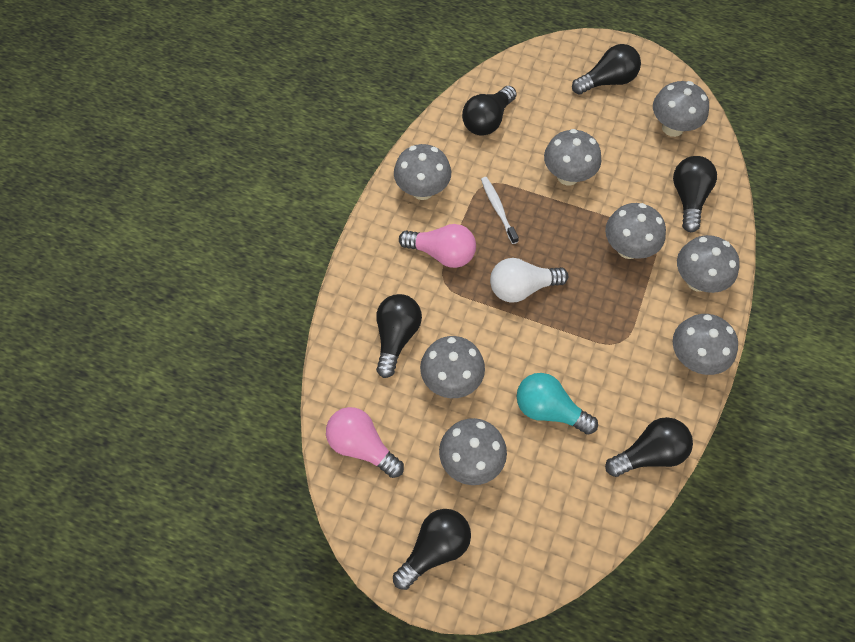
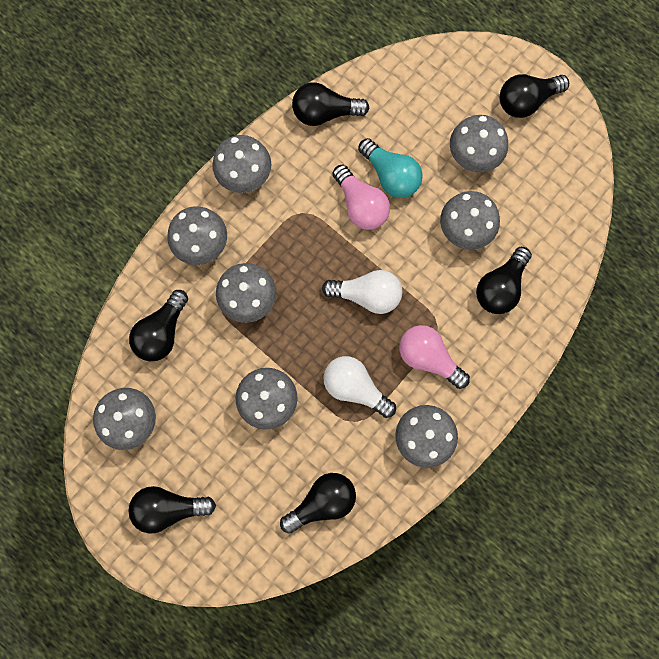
camera: 160 degrees left, 15 degrees up
pink light bulb [326,407,404,478] -> pink light bulb moved to [333,165,390,230]
white toothbrush [481,177,519,244] -> white light bulb [324,356,396,418]

